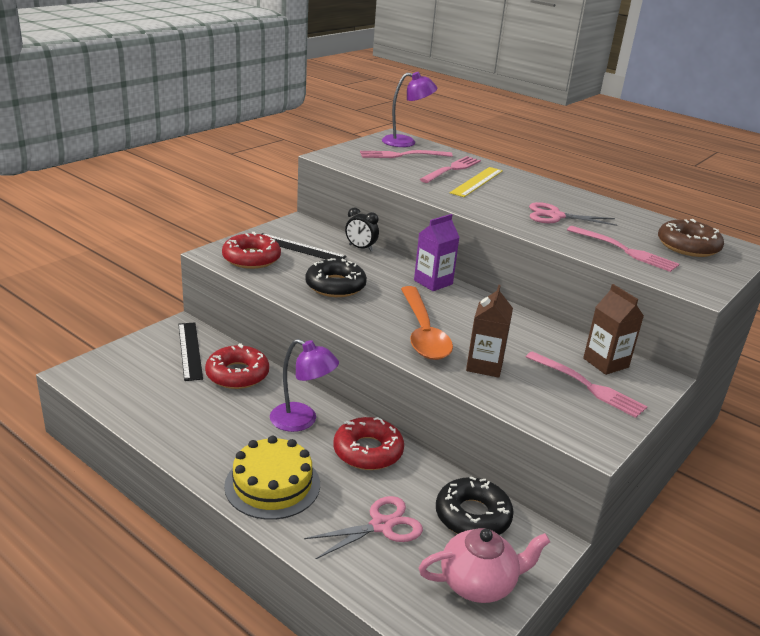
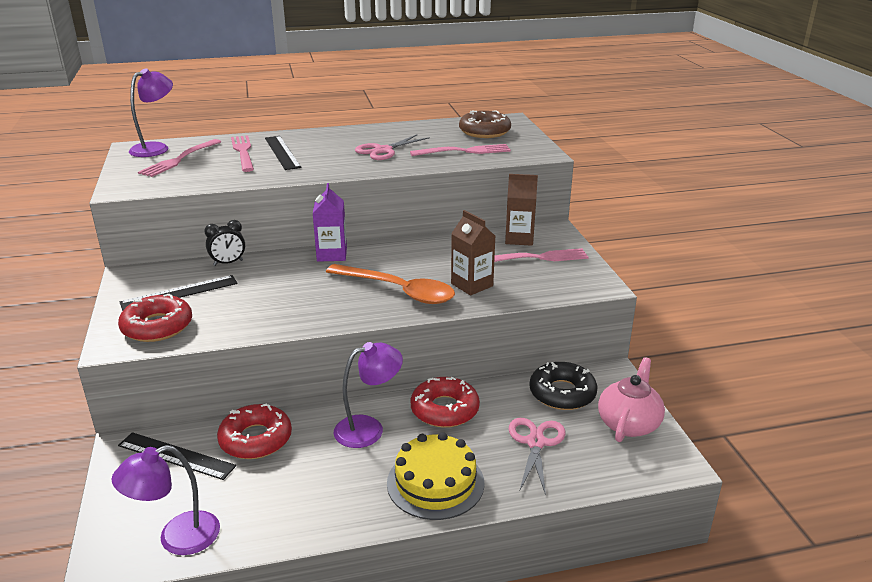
camera: 50 degrees left, 0 degrees up
black donut [305,258,367,297] -> none
yellow ruler [450,167,503,197] -> black ruler [265,136,301,170]
none -> purple lamp [112,445,220,555]

